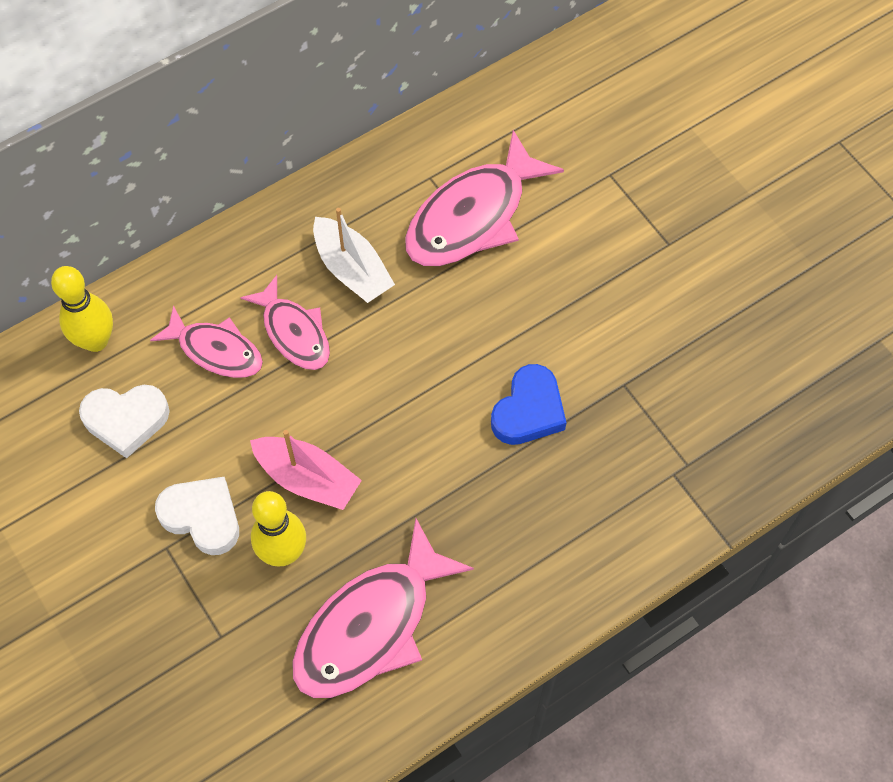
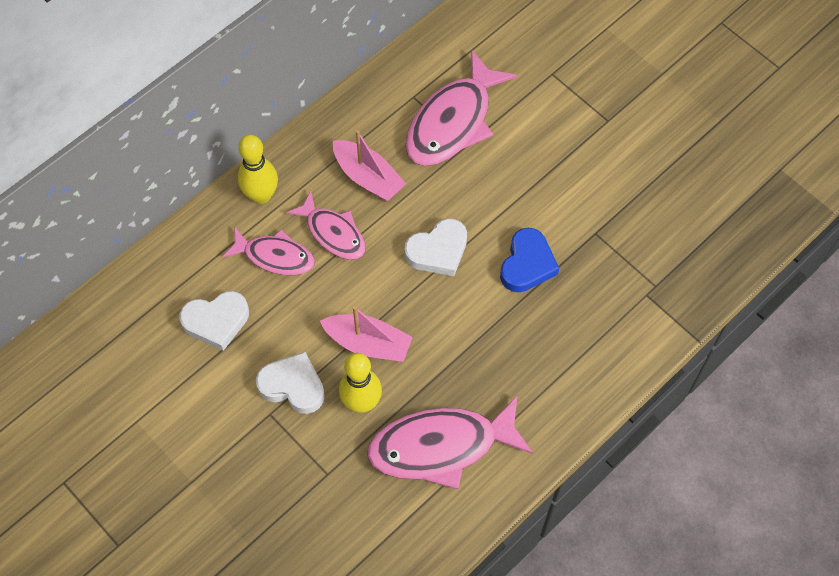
camera: 10 degrees left, 0 degrees up
yellow bowling pin [51,266,113,352] -> yellow bowling pin moved to [238,134,278,204]
pink fish [292,518,474,698] -> pink fish turned 45 degrees clockwise [367,395,533,489]
white boat [313,208,395,303] -> pink boat [333,130,406,201]
none -> white heart [404,218,467,276]

